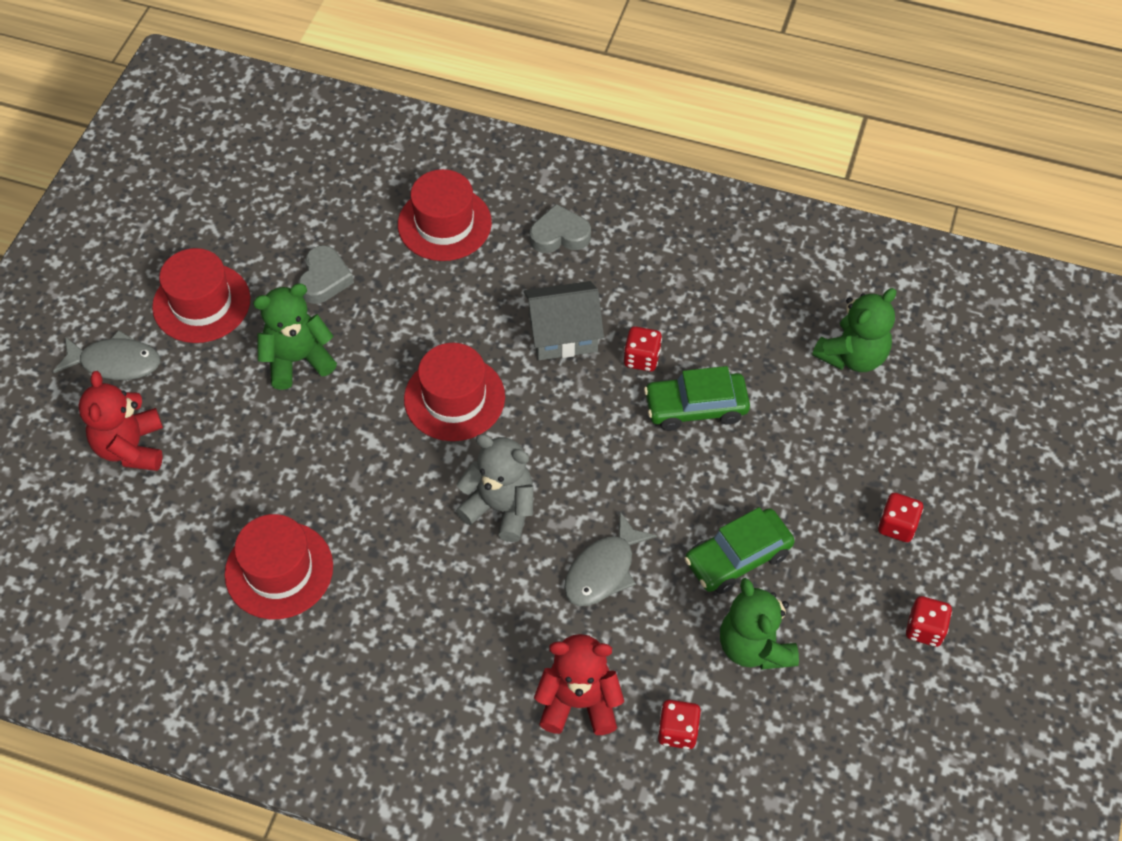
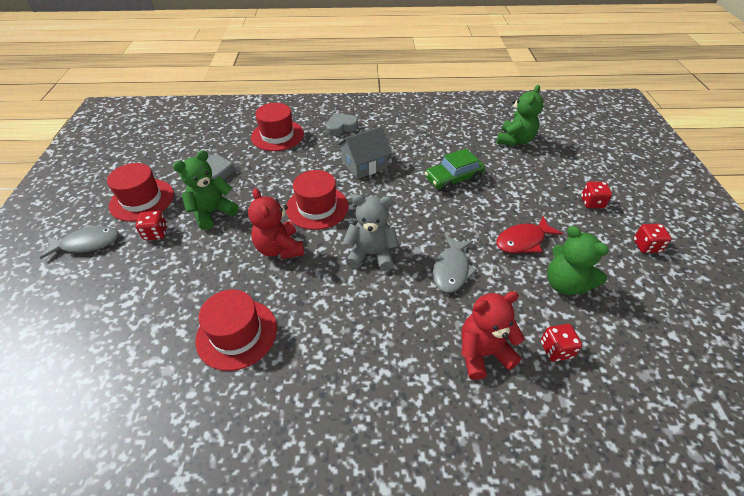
camera: 20 degrees left, 10 degrees down
red teddy bear [78,371,163,471] -> red teddy bear moved to [248,188,304,259]
red dice [624,326,662,372] -> red dice moved to [136,211,168,240]
green car [685,507,795,594] -> red fish [496,216,563,253]

